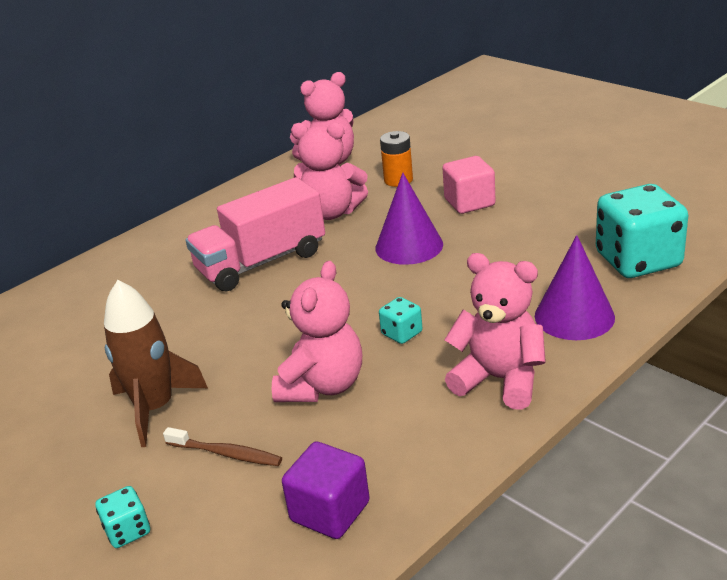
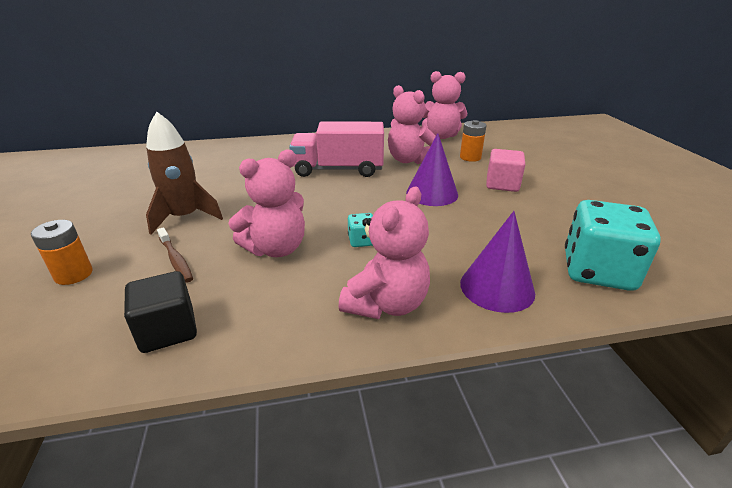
camera: 30 degrees right, 0 degrees up
turquoise dice [95,486,150,548] -> orange battery [31,220,93,285]
purple cube [282,442,370,539] -> black cube [124,271,197,353]
pink teddy bear [444,253,546,410] -> pink teddy bear turned 60 degrees clockwise [339,187,430,319]

